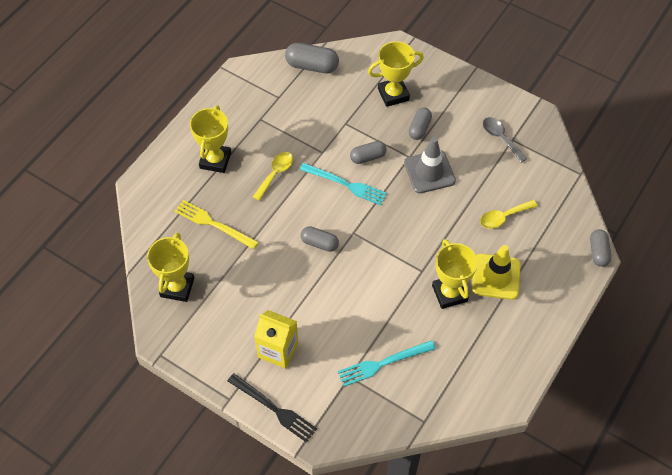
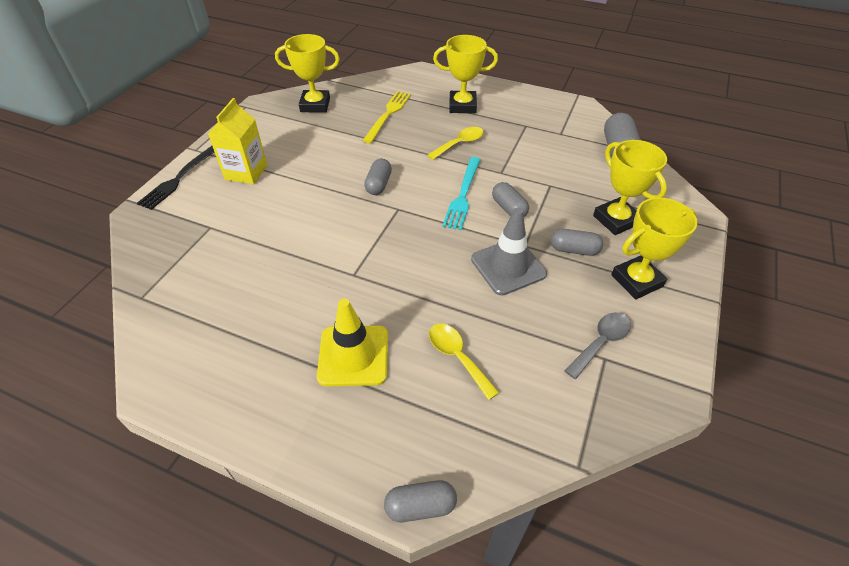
camera: 80 degrees right, 10 degrees down
yellow spoon [253,152,293,201] -> yellow spoon turned 60 degrees counterclockwise [427,127,484,160]
turquoise fork [338,340,436,387] -> none
yellow trophy [432,239,478,309] -> yellow trophy moved to [611,197,697,299]

